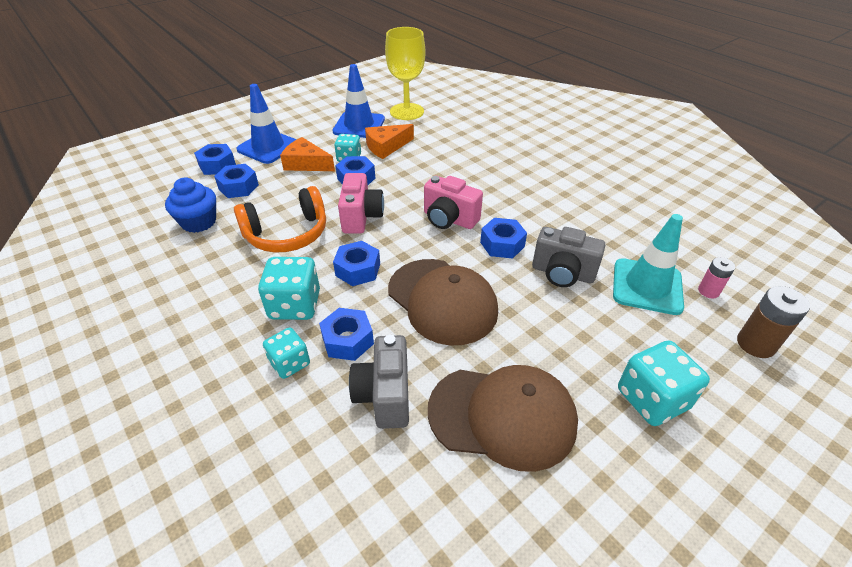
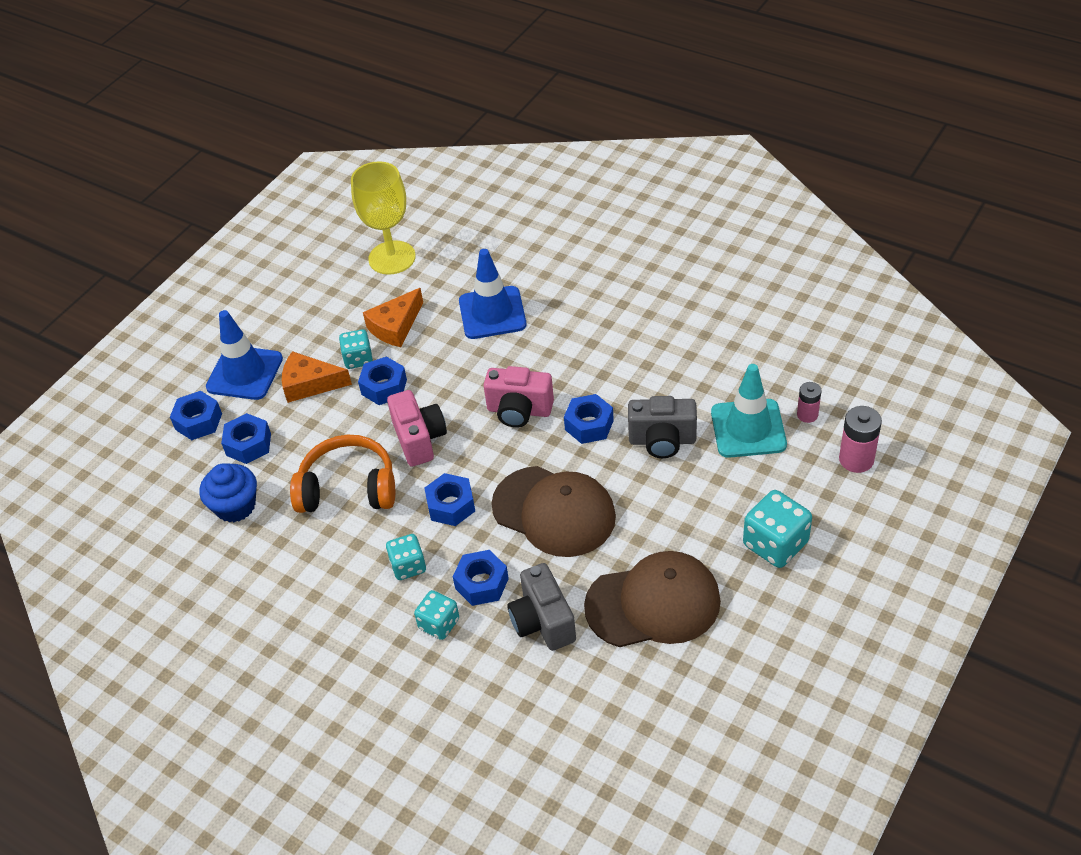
camera: 15 degrees left, 5 degrees up
orange headphones [234,186,326,253] -> orange headphones turned 135 degrees counterclockwise [290,435,395,513]
turquoise dice [258,257,320,320] -> turquoise dice [386,534,426,580], size x0.63
blue traffic cone [332,64,385,138] -> blue traffic cone moved to [459,249,527,339]
brown battery [737,286,810,358] -> pink battery [839,406,882,473]

